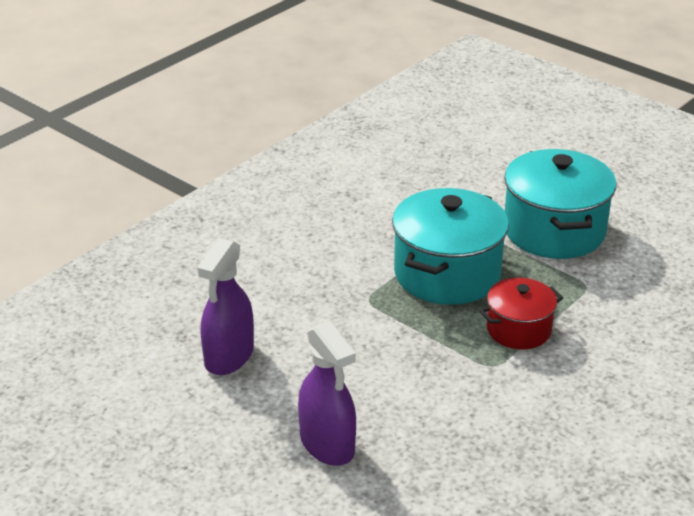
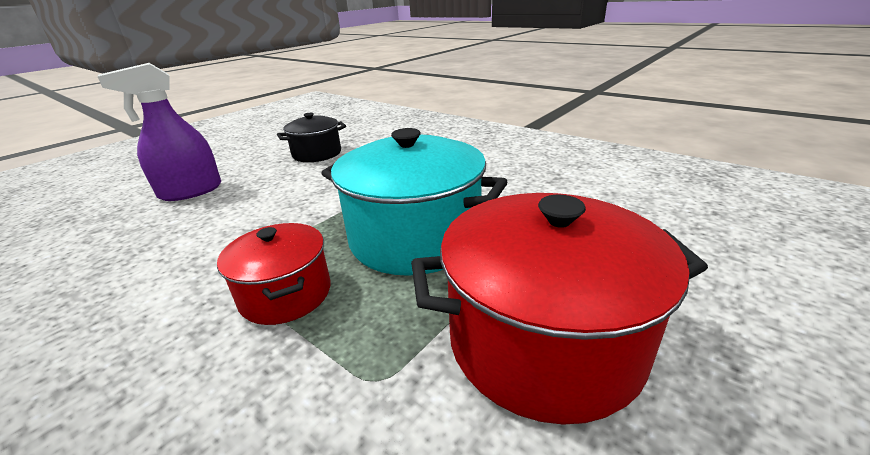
camera: 90 degrees right, 5 degrees down
purple spray bottle [197,238,254,375] -> black pot [277,113,346,162]
turquoise pot [504,149,616,259] -> red pot [411,193,708,425]

